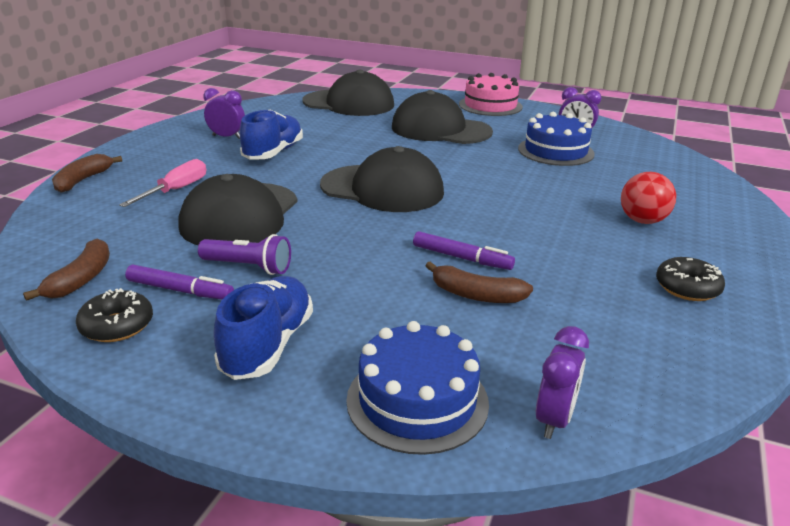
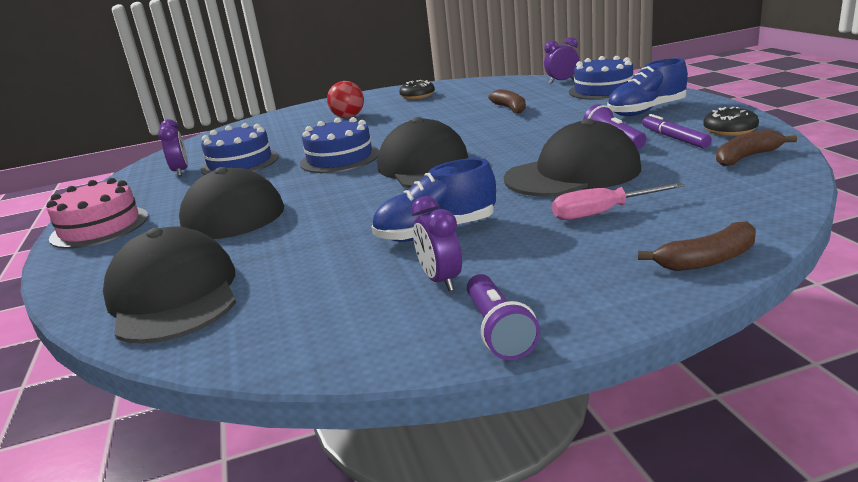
camera: 125 degrees left, 5 degrees down
purple marker [413,231,515,270] -> none
none -> blue cake [300,117,379,173]
none -> purple flashlight [467,274,540,360]

